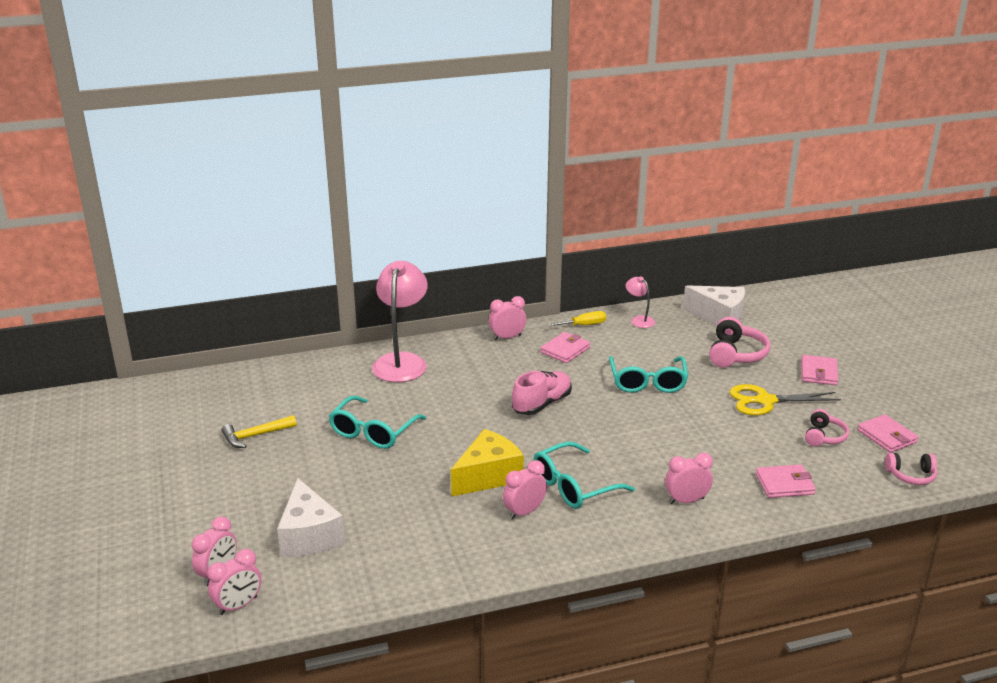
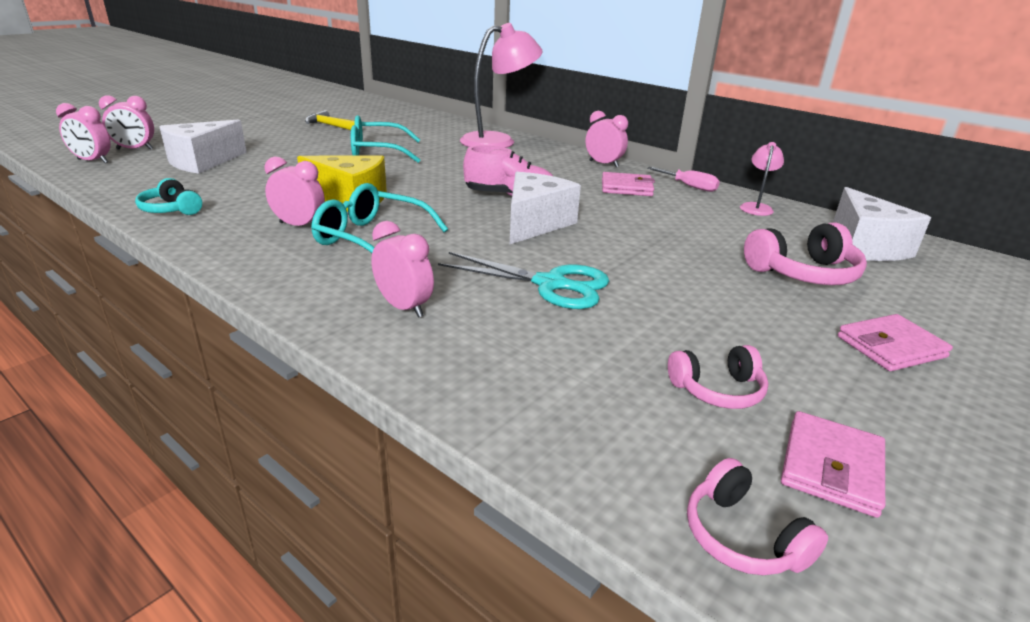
camera: 55 degrees right, 0 degrees up
yellow screwdriver [548,311,606,326] -> pink screwdriver [647,167,720,192]
turquoise glasses [609,356,688,393] -> none
yellow scissors [729,384,841,415] -> none
pink wallet [756,464,816,498] -> none
none -> turquoise headphones [135,178,202,215]
none -> turquoise scissors [438,252,609,309]
none -> white cheese [510,172,581,244]

